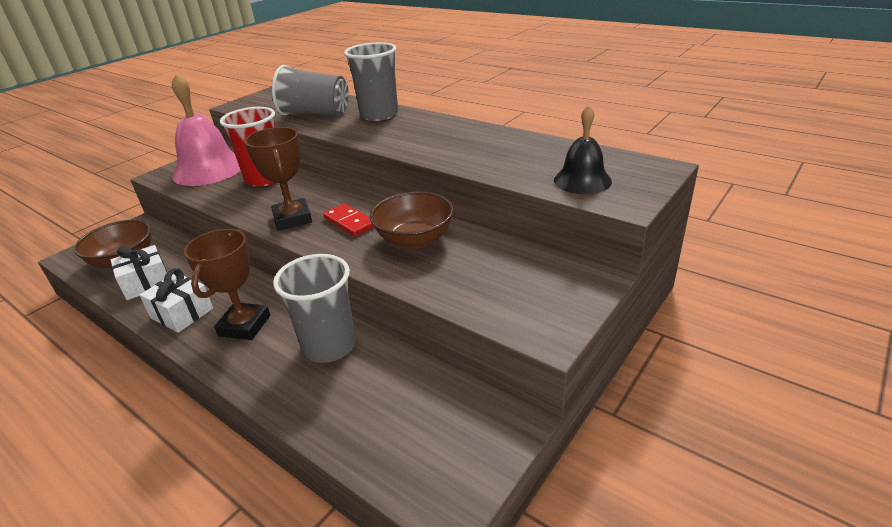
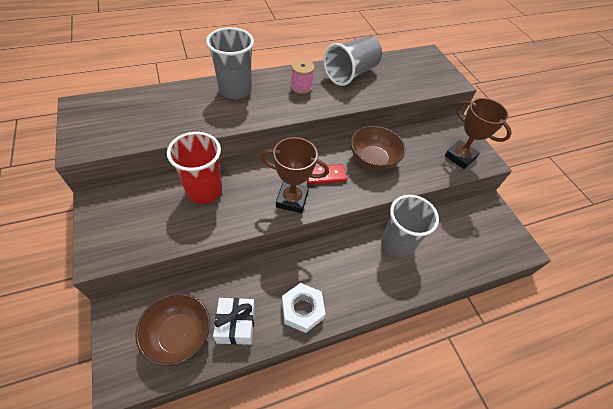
camera: 65 degrees left, 20 degrees up
white gift [140,268,213,333] -> white nut [282,283,326,333]
pink bell [172,73,241,186] -> none
brown trophy [184,229,270,340] -> brown trophy moved to [445,98,512,169]
grey cup [272,65,349,116] -> grey cup moved to [324,36,382,86]
black bell [554,105,612,194] -> none
none -> pink spool [290,59,315,94]

